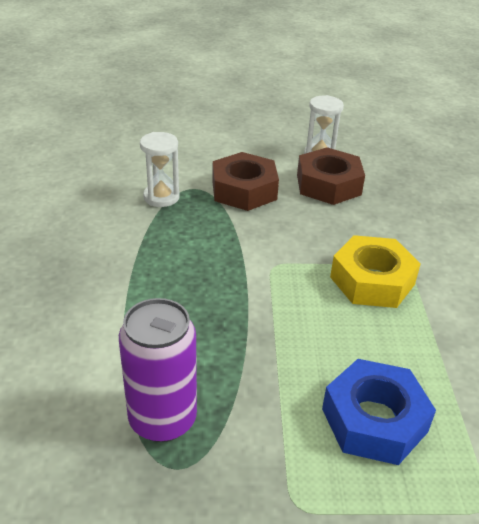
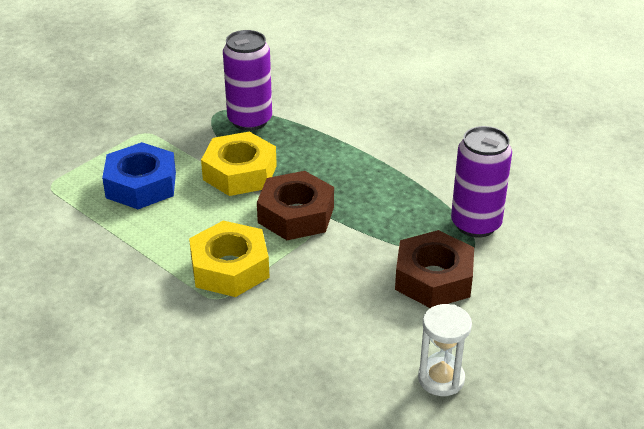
camera: 135 degrees right, 0 degrees up
white hourglass [140,132,180,207] -> purple can [451,126,512,237]
brown nut [297,147,365,205] -> brown nut moved to [257,171,334,240]
none -> yellow nut [201,132,277,196]

